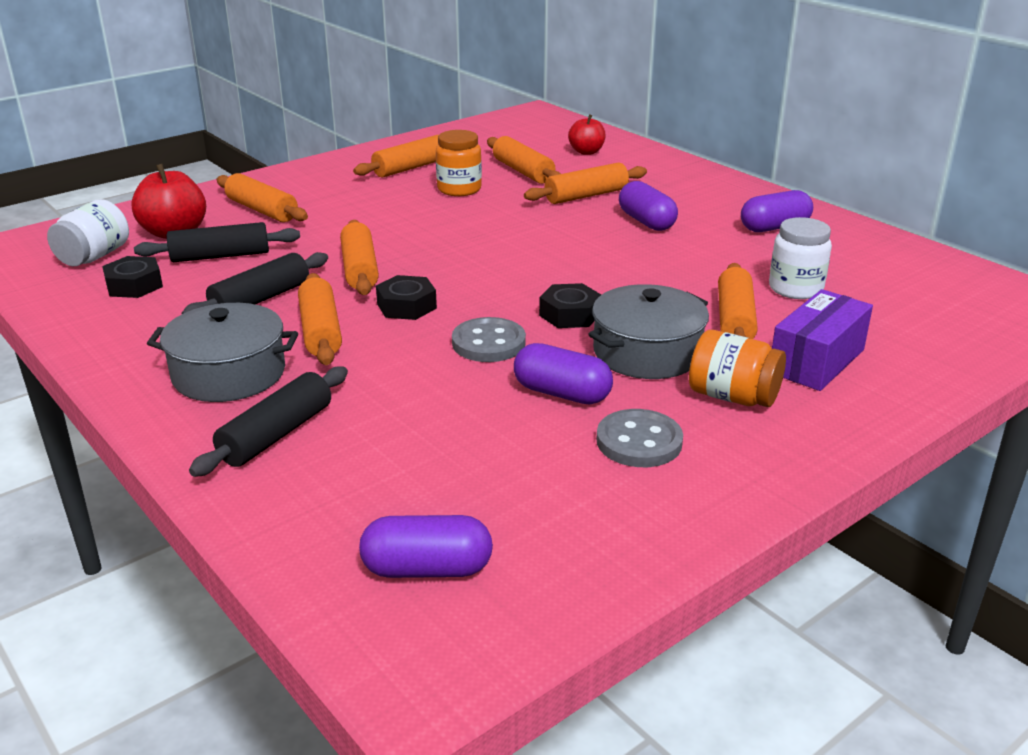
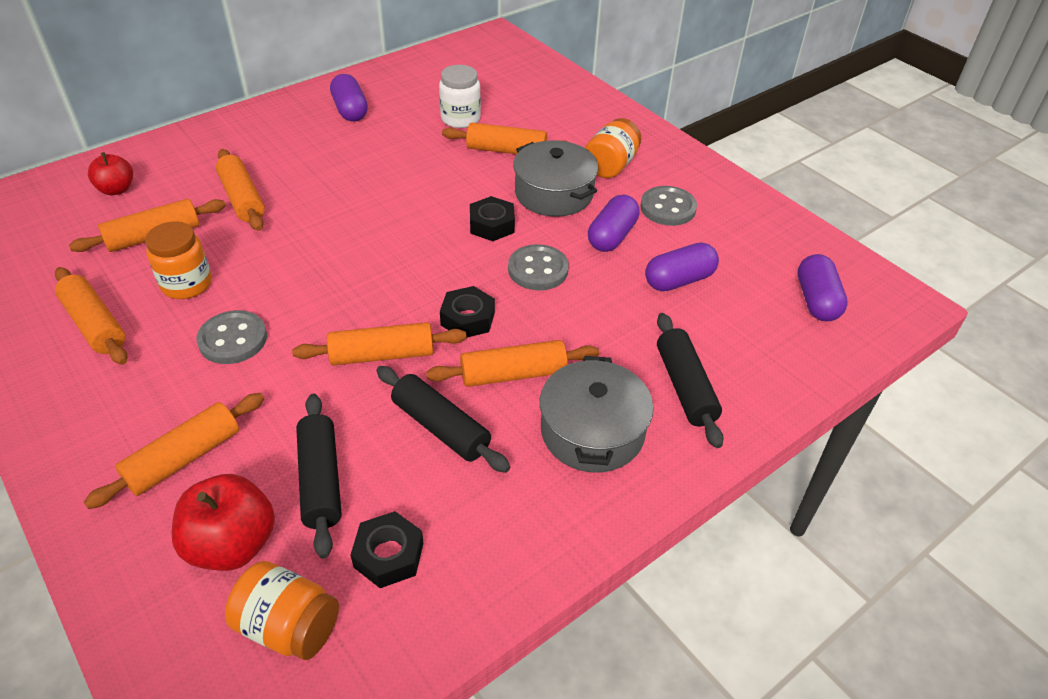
camera: 90 degrees left, 15 degrees up
white jar [47,199,129,266] -> orange jar [225,561,339,660]
black rolling pin [189,367,348,477] -> black rolling pin turned 45 degrees clockwise [657,313,724,448]
purple capsule [619,181,678,231] -> purple capsule moved to [645,242,719,291]
purple box [772,289,873,391] -> none
none -> grey button [197,310,267,364]

